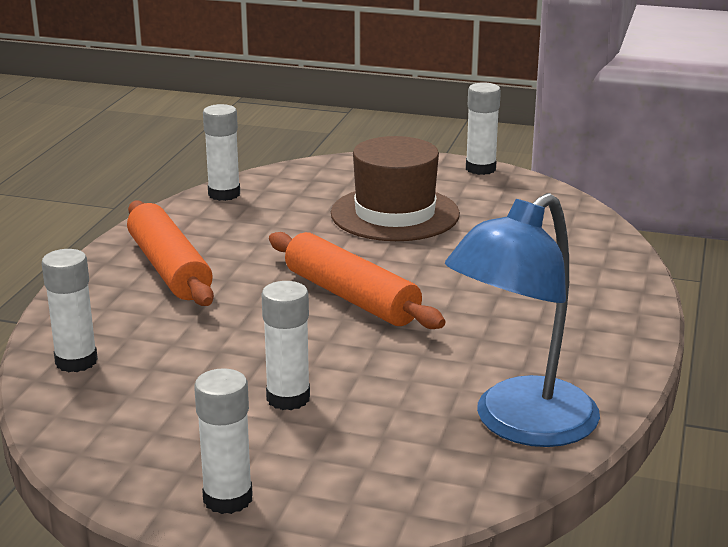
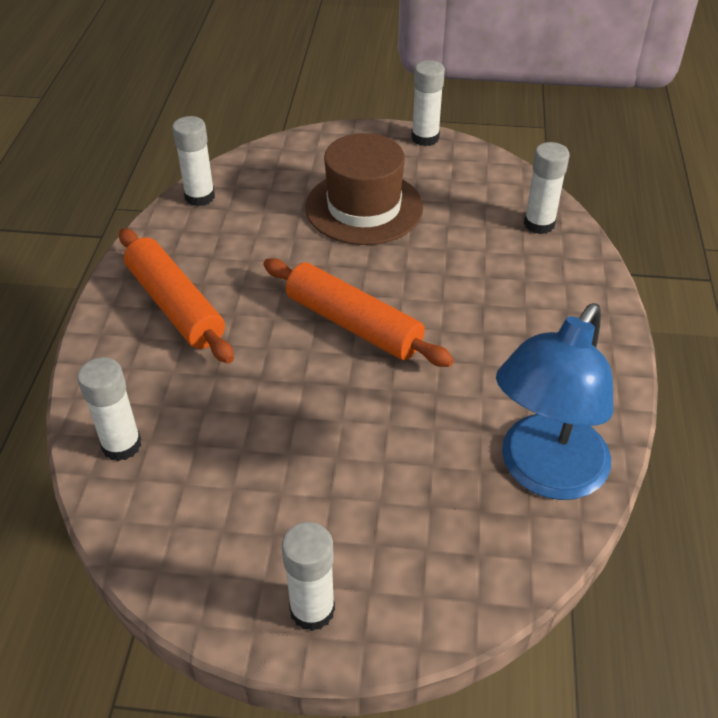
camera: 10 degrees left, 20 degrees up
white glue stick [261,281,310,410] -> white glue stick moved to [524,142,569,234]

